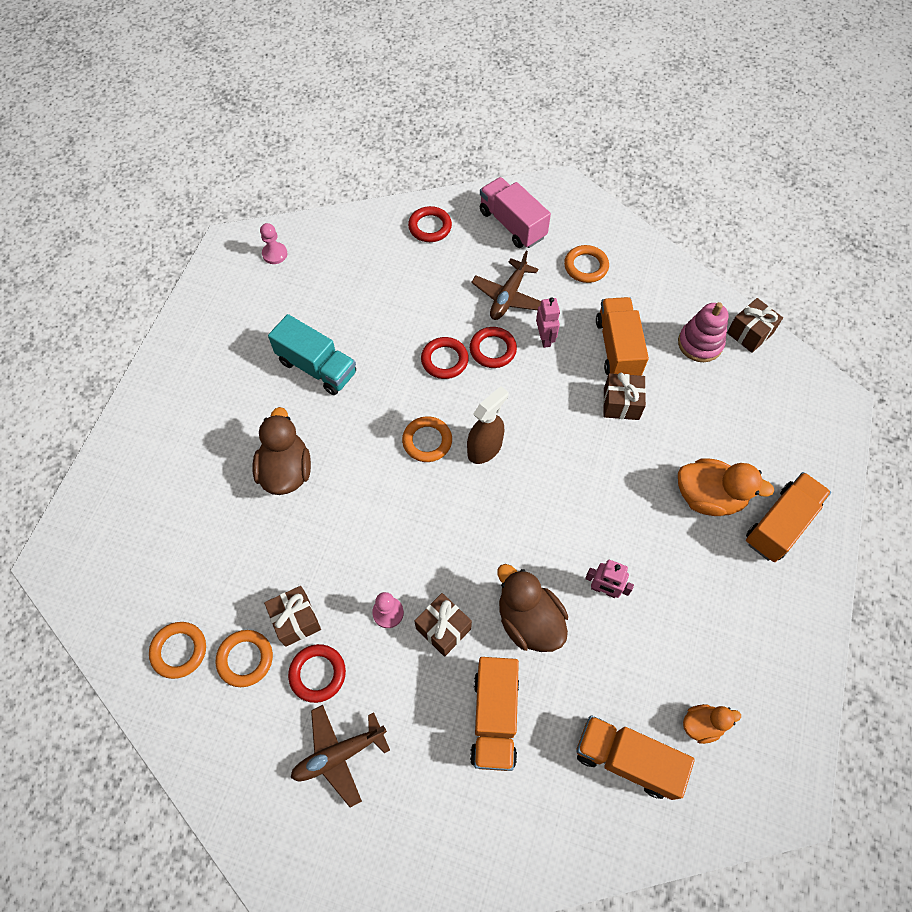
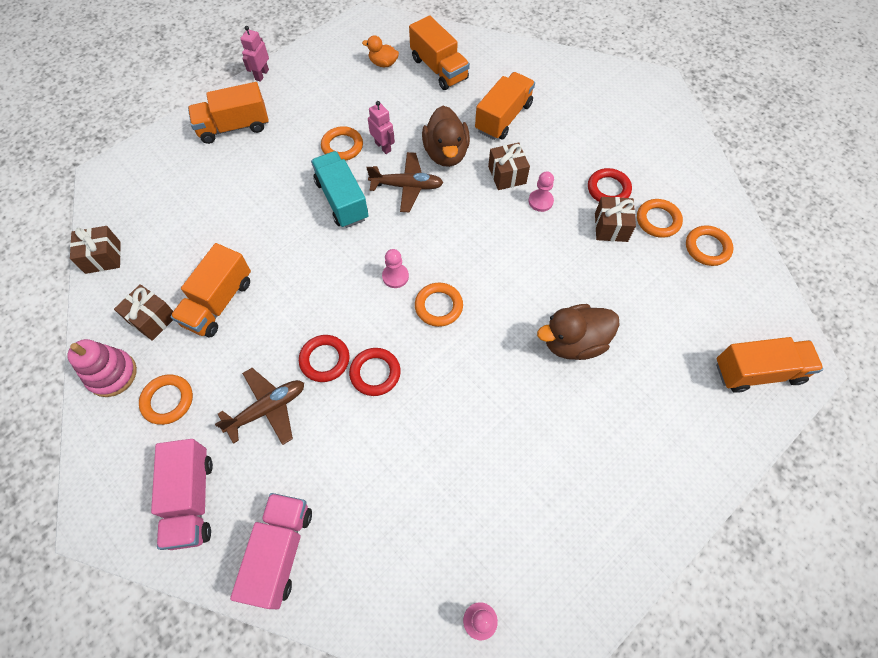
camera: 150 degrees left, 0 degrees up
brown duck [252,407,311,495] -> brown duck turned 45 degrees clockwise [537,304,620,360]
turquoise truck [268,314,356,395] -> turquoise truck moved to [311,151,368,228]
brown plane [291,705,390,807] -> brown plane moved to [367,152,443,213]
red ring [408,206,452,242] -> pink truck [230,493,312,609]
brown spray bottle [467,386,508,464] -> pink pawn [382,249,409,288]
pink robot [536,297,560,348] -> pink robot moved to [240,26,269,82]
brown gift [603,373,646,420] -> brown gift moved to [114,284,173,341]
pink stacking toy [678,302,728,362] -> pink stacking toy moved to [67,339,137,397]
orange duck [678,458,774,516] -> none
none -> orange ring [321,126,363,161]
none -> orange truck [716,337,823,393]

